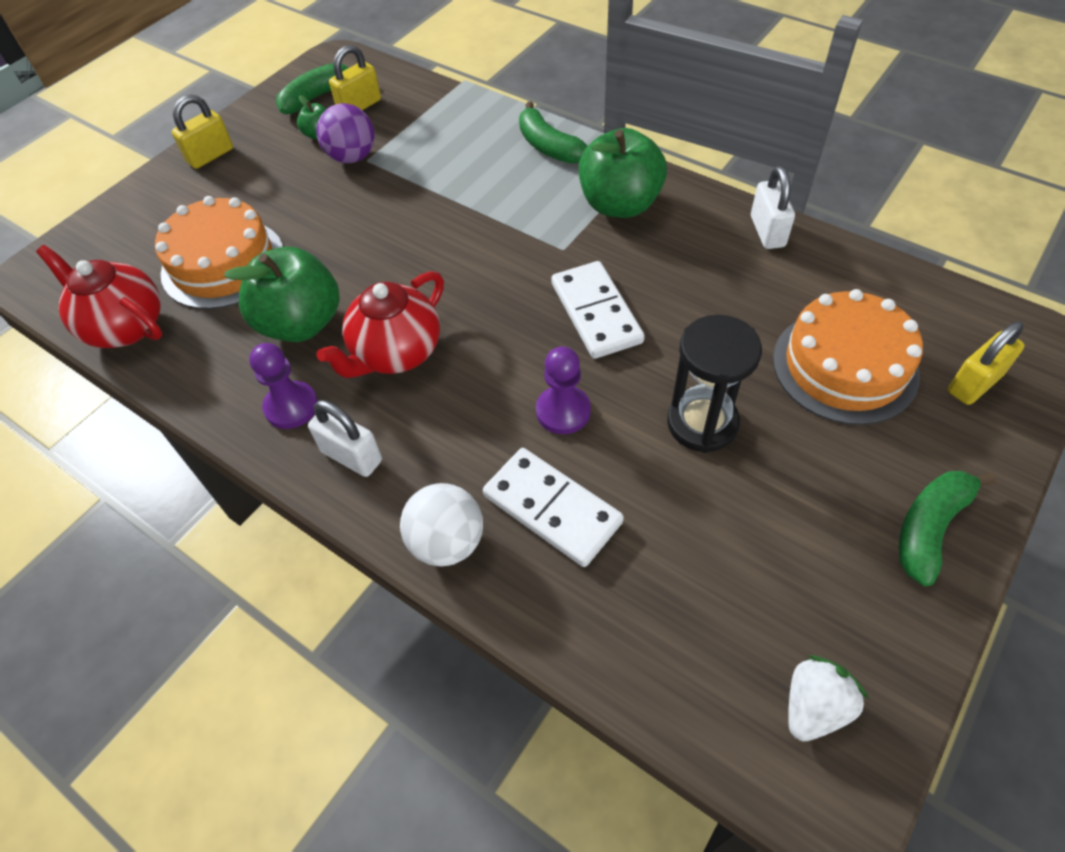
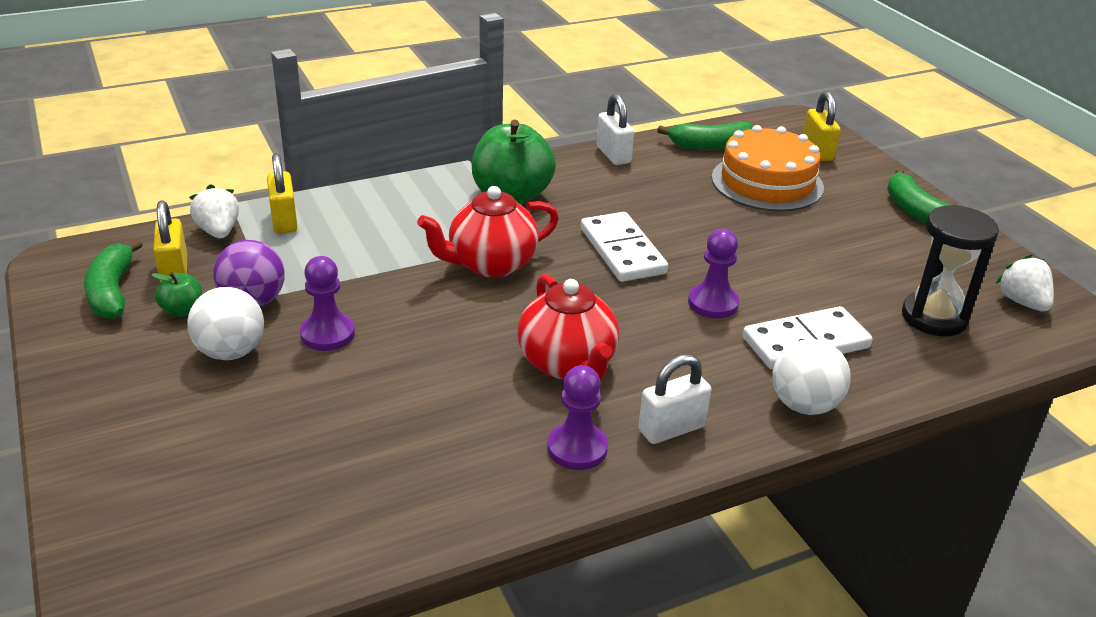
camera: 65 degrees left, 20 degrees down
red teapot [36,245,162,348] -> red teapot moved to [417,186,559,278]
orange cake [155,196,283,309] -> none
yellow padlock [172,95,233,169] -> yellow padlock moved to [267,153,298,234]
green apple [224,247,339,342] -> none
green banana [519,101,588,164] -> green banana moved to [657,121,753,150]
white domino [551,261,645,359] -> white domino turned 60 degrees clockwise [581,212,668,282]
black hourglass [667,315,762,453] -> black hourglass moved to [902,205,999,336]
white padlock [751,166,795,249] -> white padlock turned 45 degrees clockwise [597,94,634,165]
none -> white ball [187,287,264,360]
none -> white strawberry [189,184,239,238]
none -> purple pawn [300,256,355,351]

